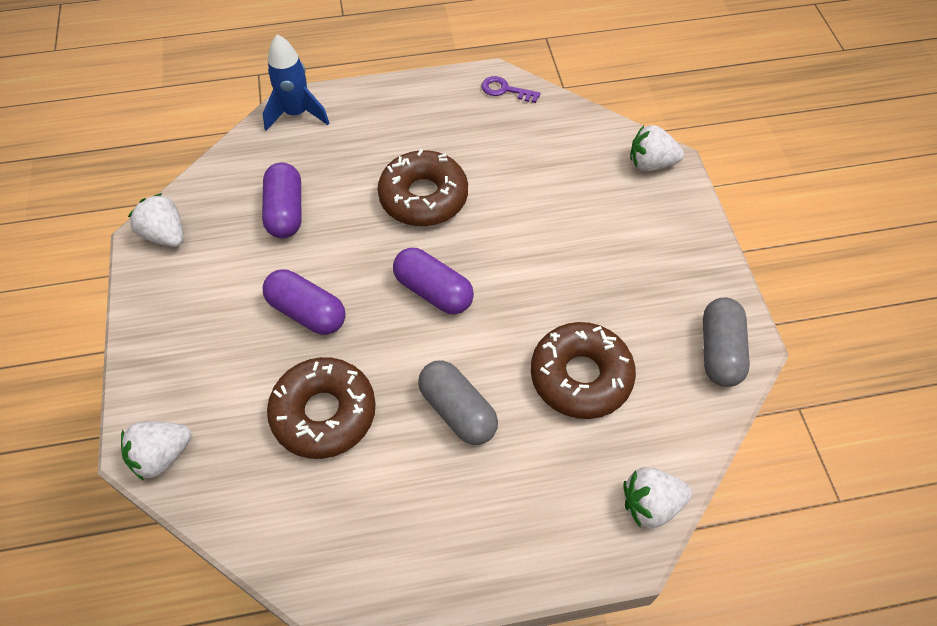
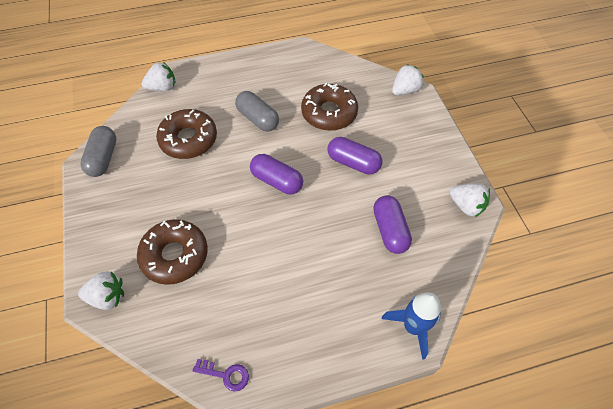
camera: 175 degrees right, 0 degrees up
brown donut [378,149,468,226] -> brown donut moved to [137,219,208,285]

